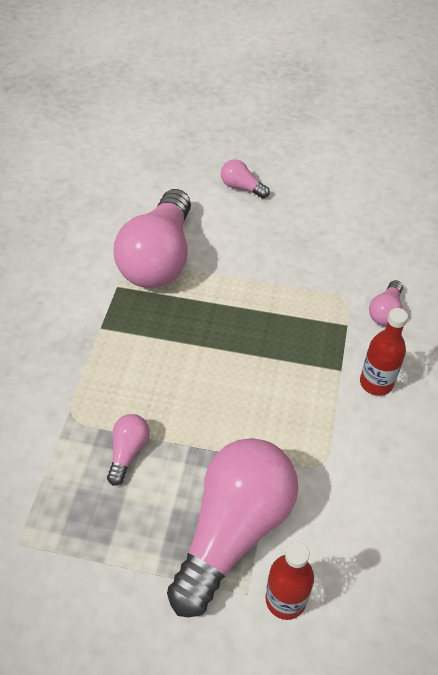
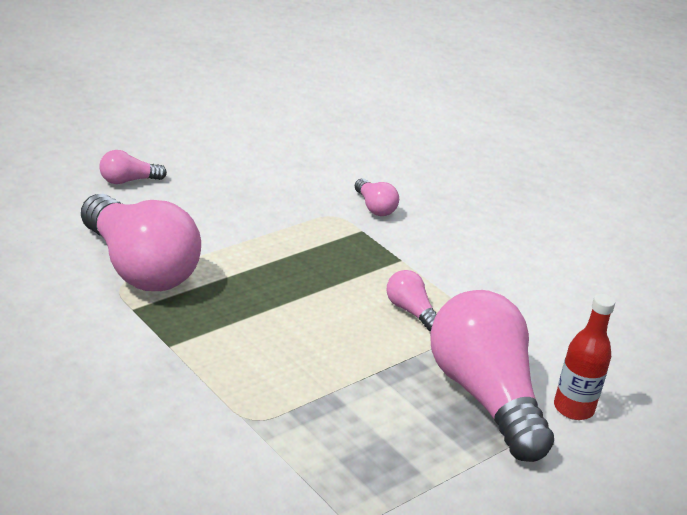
camera: 55 degrees left, 20 degrees down
pink light bulb [107,414,150,486] -> pink light bulb moved to [387,270,437,332]
red bottle [360,308,408,396] -> none

